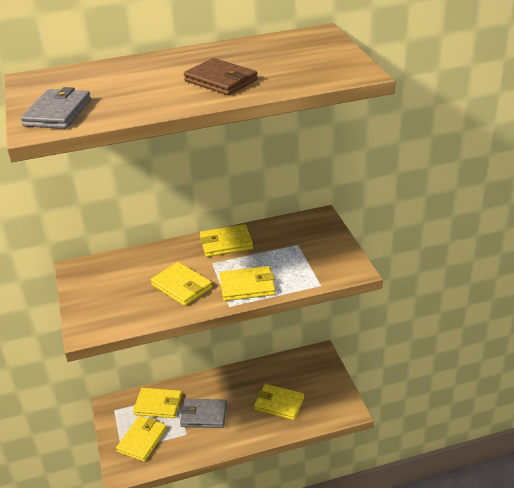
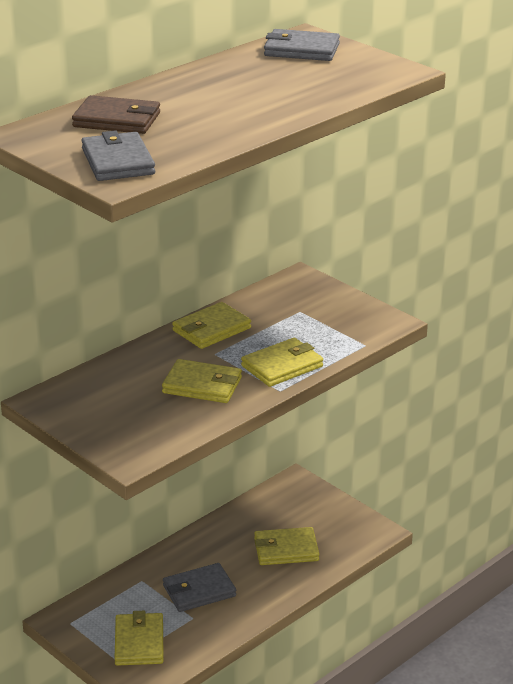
camera: 30 degrees left, 5 degrees down
yellow wallet [133,388,182,418] -> none
brown wallet [184,58,258,95] -> brown wallet moved to [72,95,160,134]
none -> grey wallet [264,29,340,61]

